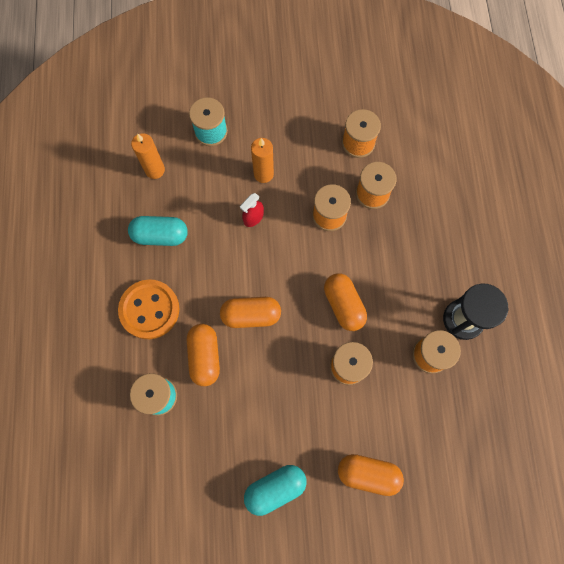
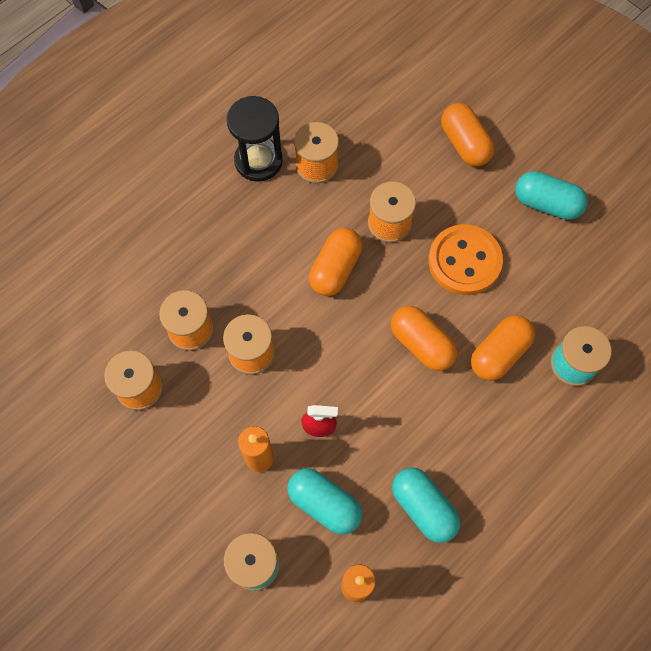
camera: 130 degrees left, 5 degrees down
orange button [118,279,179,339] -> orange button moved to [428,224,503,295]
none -> turquoise capsule [287,468,362,535]

